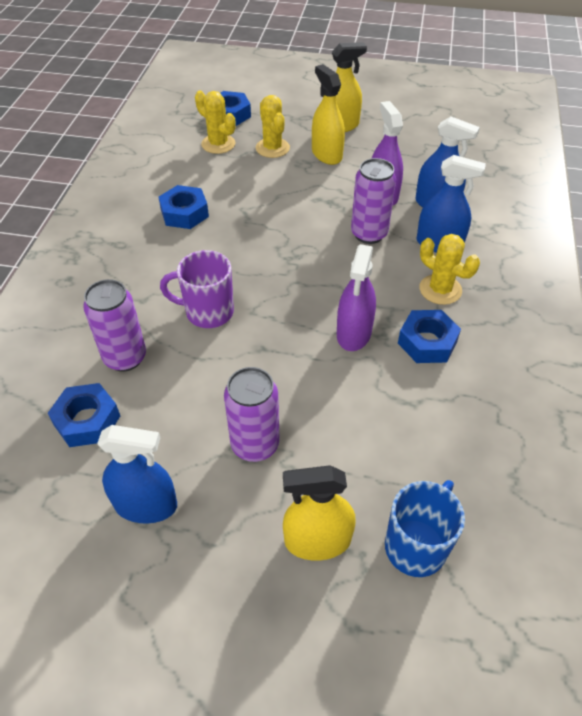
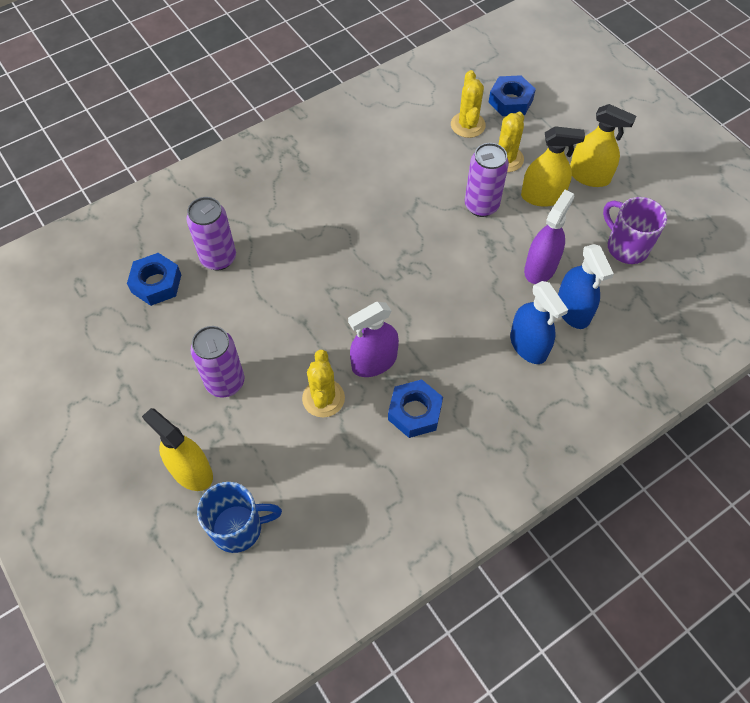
camera: 45 degrees right, 10 degrees up
blue spray bottle [97,425,177,524] -> none
blue nut [159,185,209,229] -> none
purple mug [160,250,234,328] -> purple mug moved to [603,197,667,264]
yellow spray bottle [312,64,345,165] -> yellow spray bottle turned 75 degrees clockwise [521,126,585,207]
purple can [351,158,396,244] -> purple can moved to [465,143,509,217]
yellow cactus [420,234,480,305] -> yellow cactus moved to [302,350,345,417]

